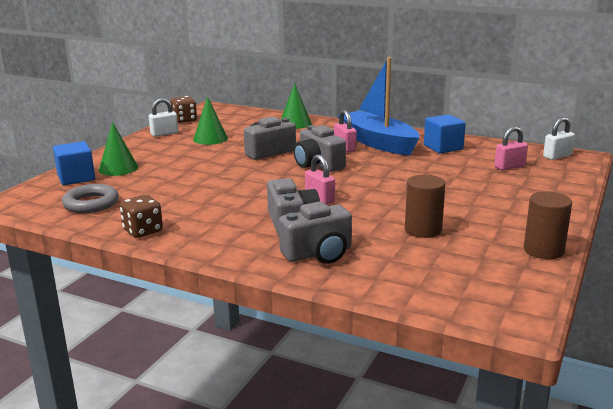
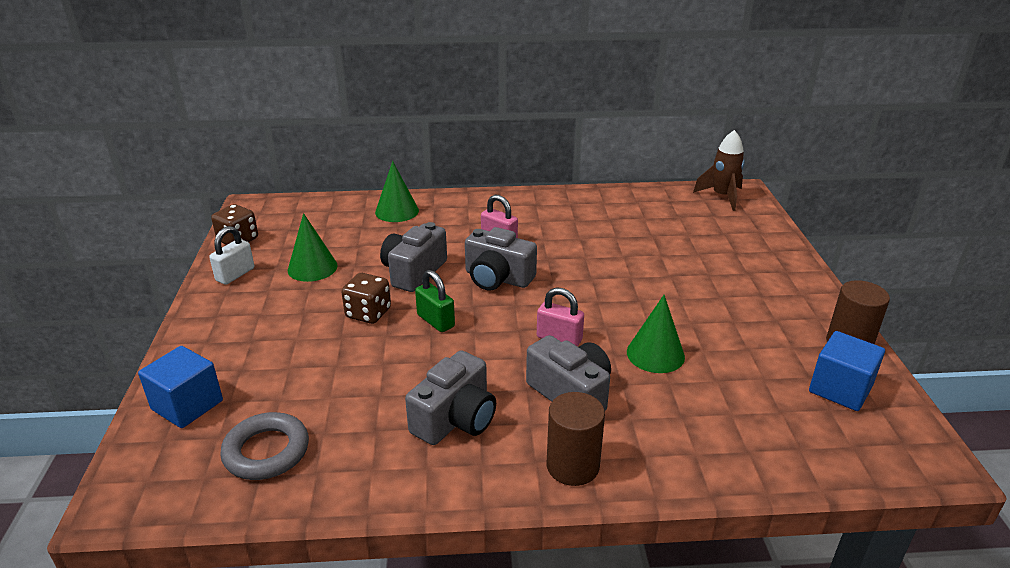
camera: 30 degrees left, 10 degrees up
green cone [99,122,138,176] -> green cone moved to [627,295,685,373]
brown dice [120,195,163,238] -> brown dice moved to [342,273,391,324]
grey camera [279,201,352,264] -> grey camera moved to [405,350,496,445]
blue boat [338,57,419,156] -> none
brown cylinder [405,175,445,238] -> brown cylinder moved to [546,392,605,486]
blue cube [424,114,466,153] -> blue cube moved to [809,331,885,411]
pink padlock [494,126,528,170] -> none
white padlock [543,117,575,160] -> brown rocket [693,130,745,211]
none -> green padlock [415,270,455,332]

